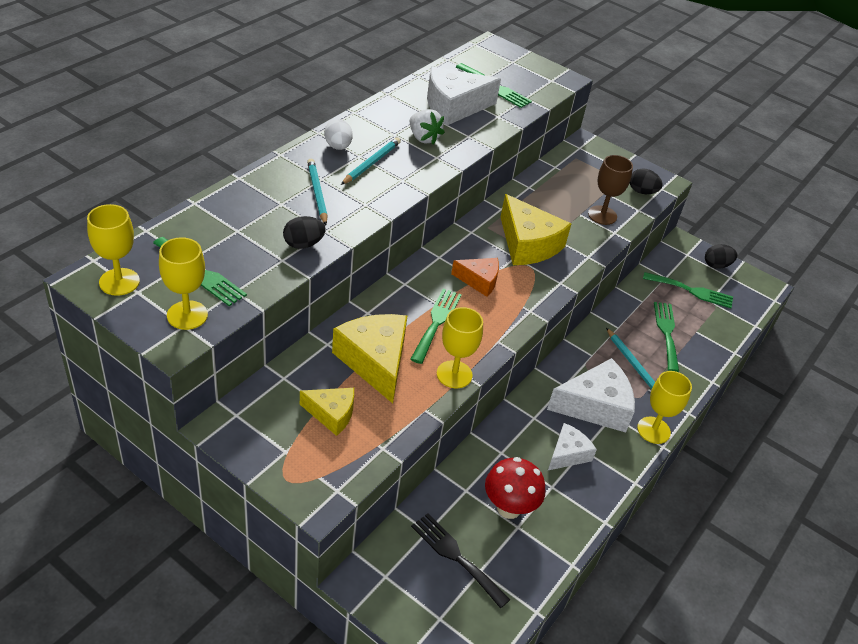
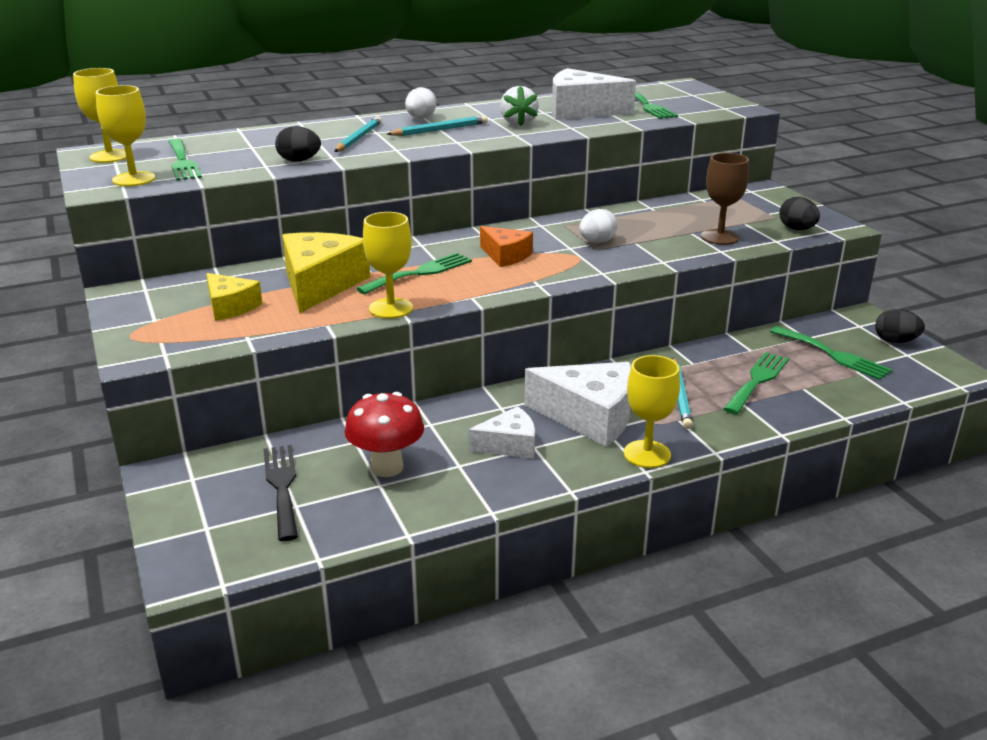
camera: 35 degrees right, 15 degrees down
yellow cheese [501,194,571,265] -> white egg [579,209,618,243]

